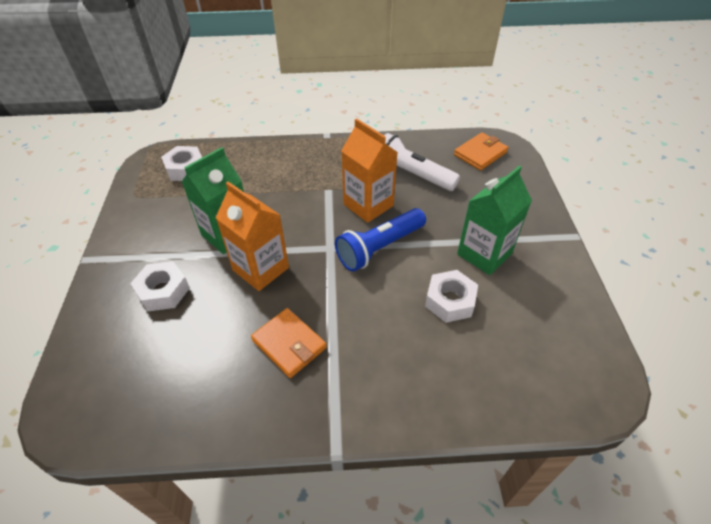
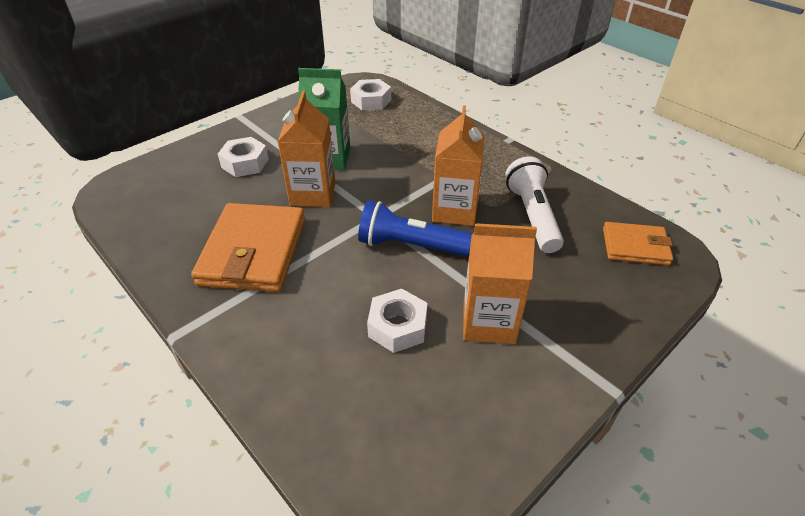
camera: 50 degrees right, 5 degrees down
orange wallet [251,308,327,378] -> orange wallet [191,203,305,292], size x1.76
green carton [457,166,532,275] -> orange carton [463,223,537,344]

